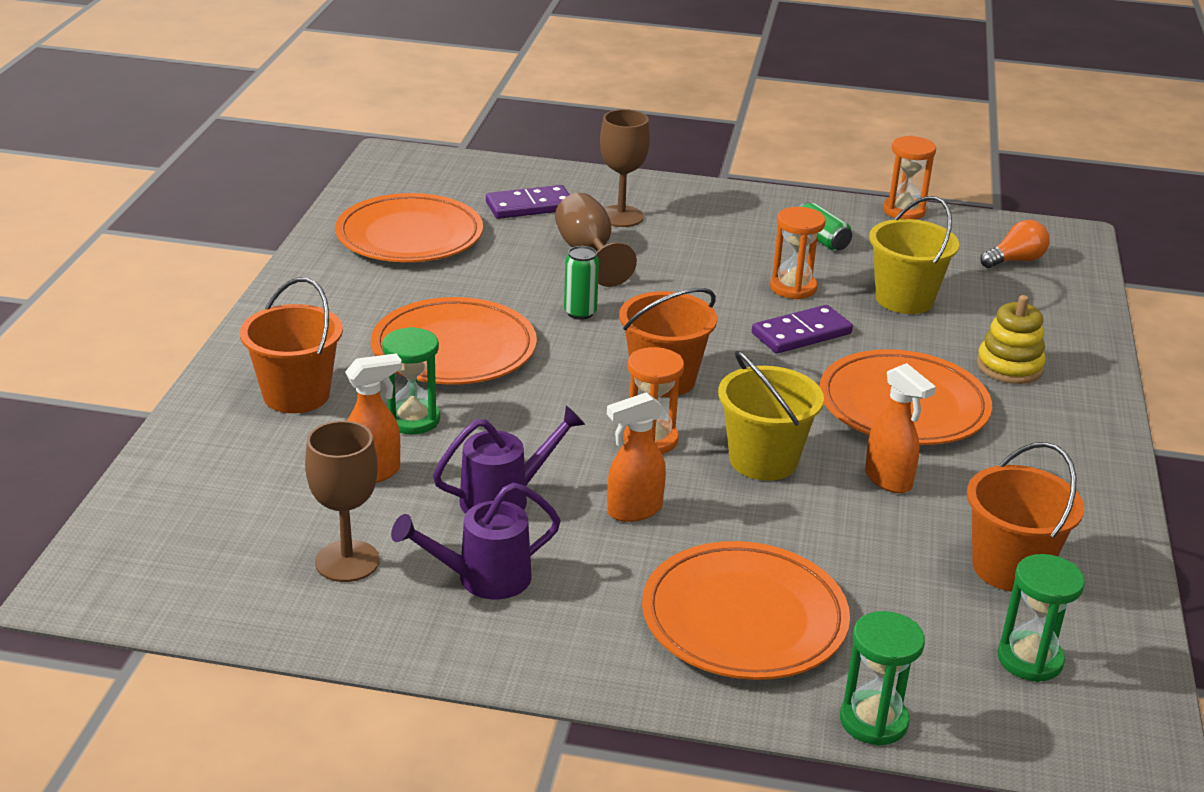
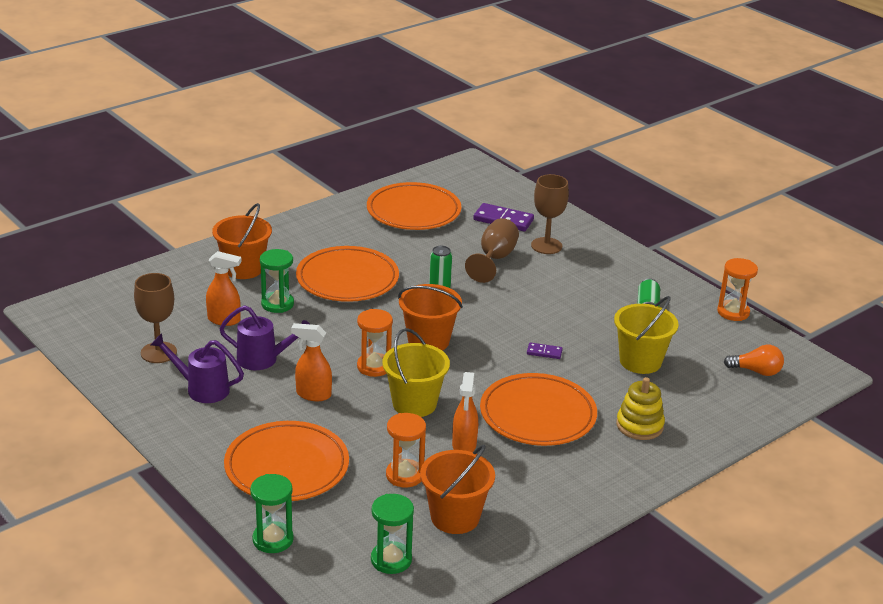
camera: 40 degrees right, 0 degrees up
purple domino [752,305,853,353] -> purple domino [527,342,563,359], size x0.53
orange hourglass [770,207,825,300] -> orange hourglass moved to [386,413,426,487]

